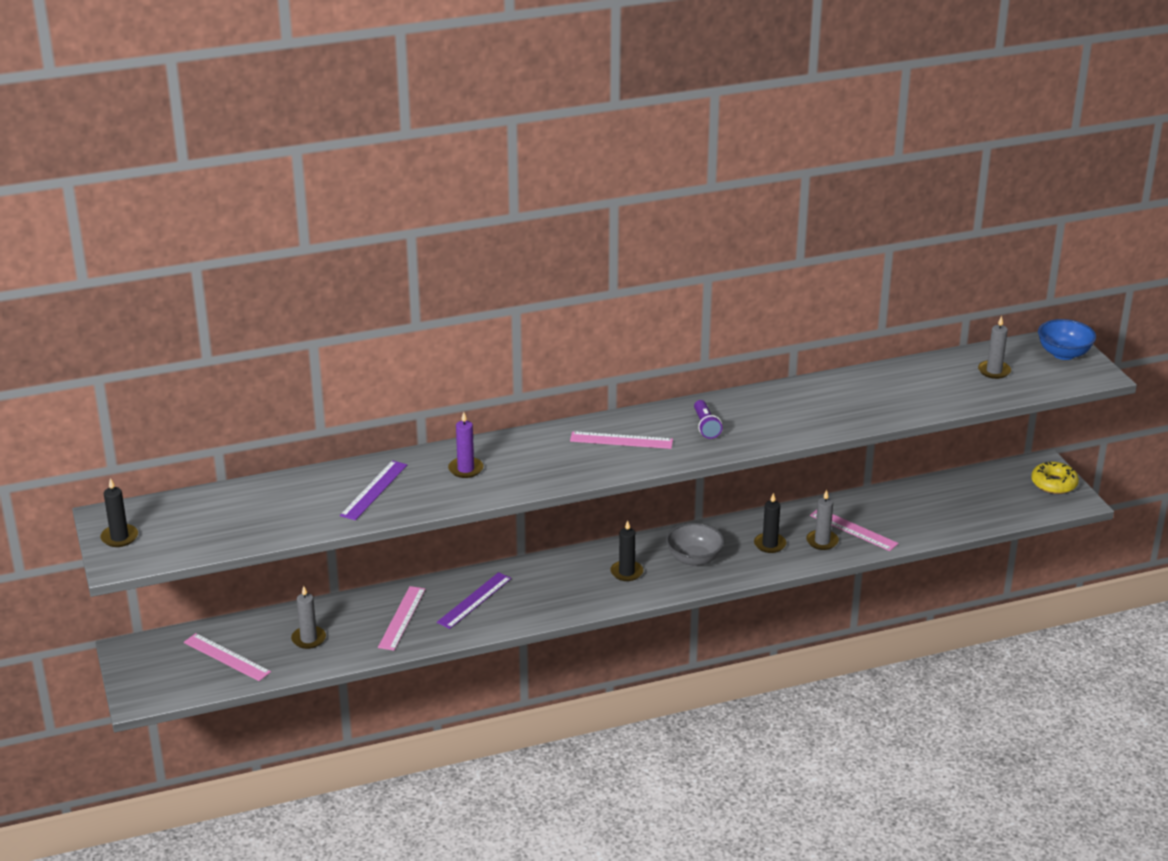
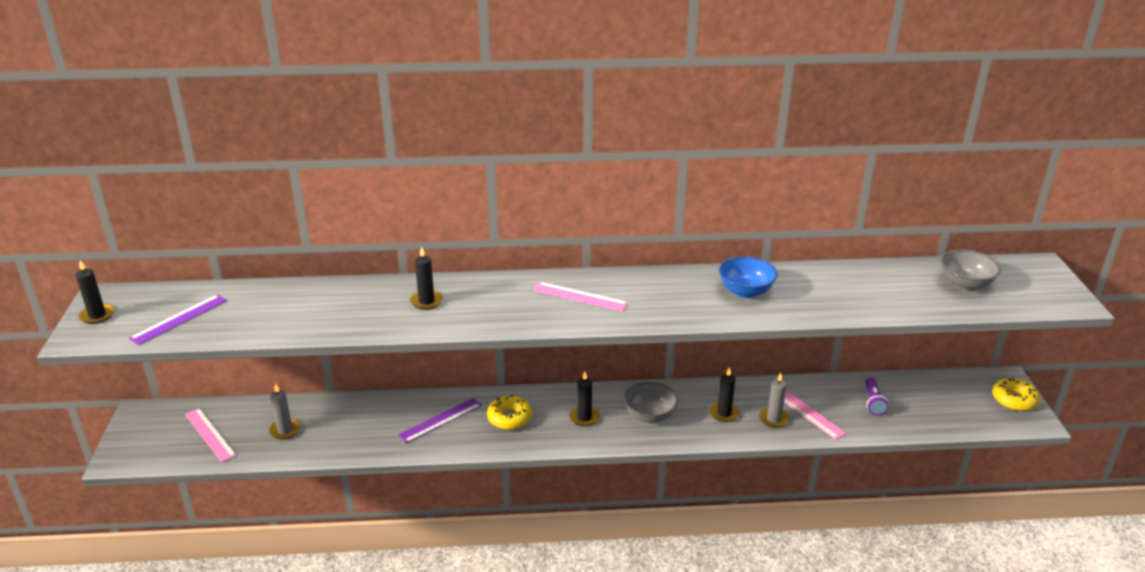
camera: 15 degrees right, 0 degrees up
purple ruler [340,460,407,520] -> purple ruler moved to [129,294,227,345]
pink ruler [378,586,425,651] -> none
purple candle [448,412,483,478] -> black candle [410,247,443,310]
purple flashlight [694,400,722,439] -> purple flashlight moved to [865,378,889,416]
grey candle [978,316,1011,379] -> grey bowl [941,249,1001,291]
blue bowl [1038,319,1096,360] -> blue bowl moved to [719,256,777,298]
none -> yellow donut [487,395,532,430]

